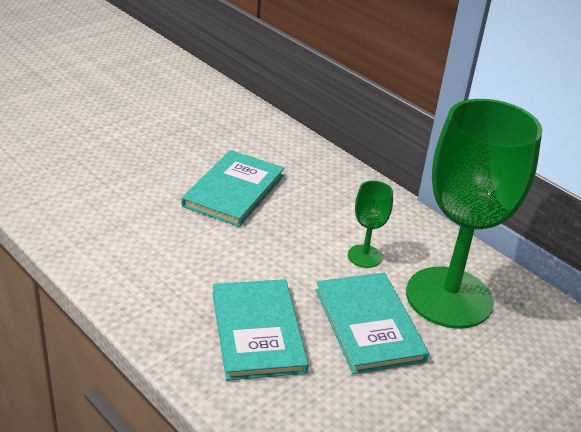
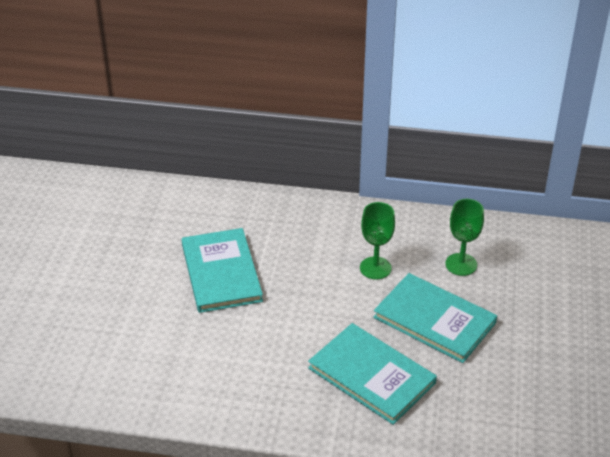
camera: 35 degrees left, 5 degrees up
green goblet [406,99,542,329] -> green goblet [445,199,484,276], size x0.42

